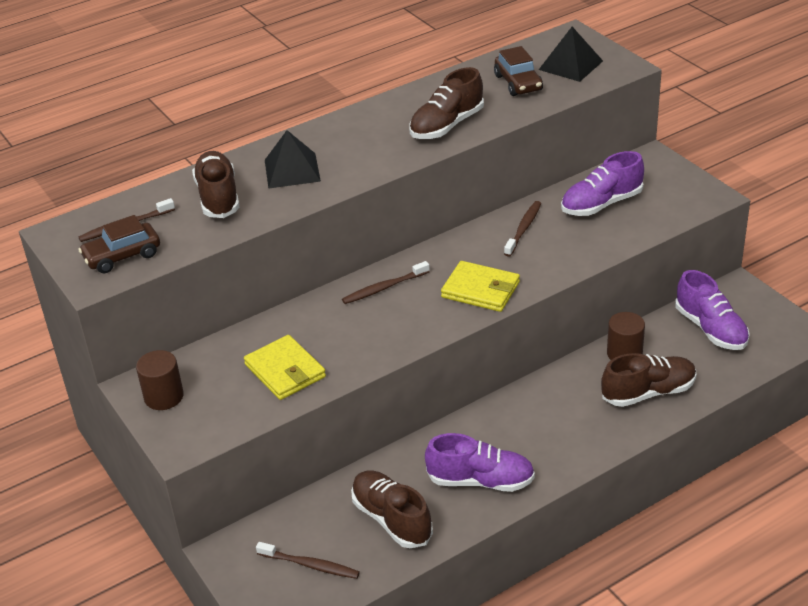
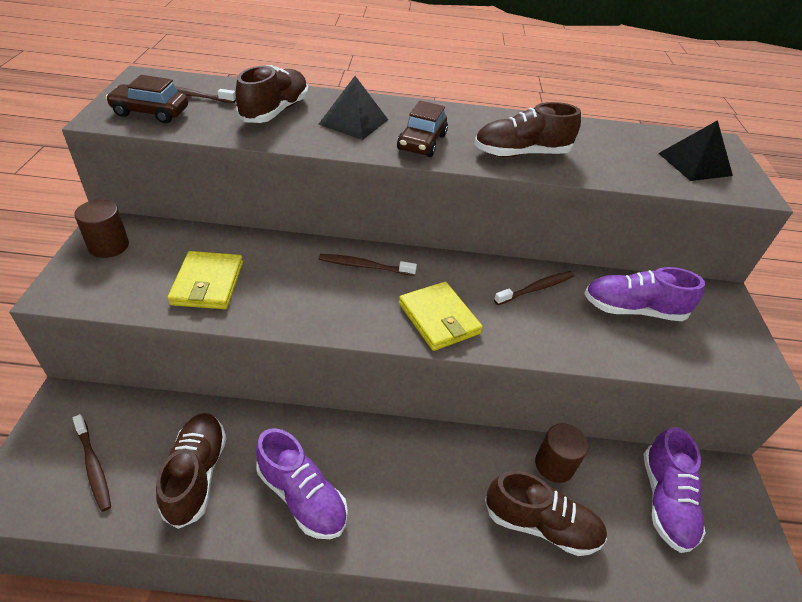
camera: 30 degrees right, 5 degrees up
brown car [494,46,543,96] -> brown car moved to [397,101,448,157]

